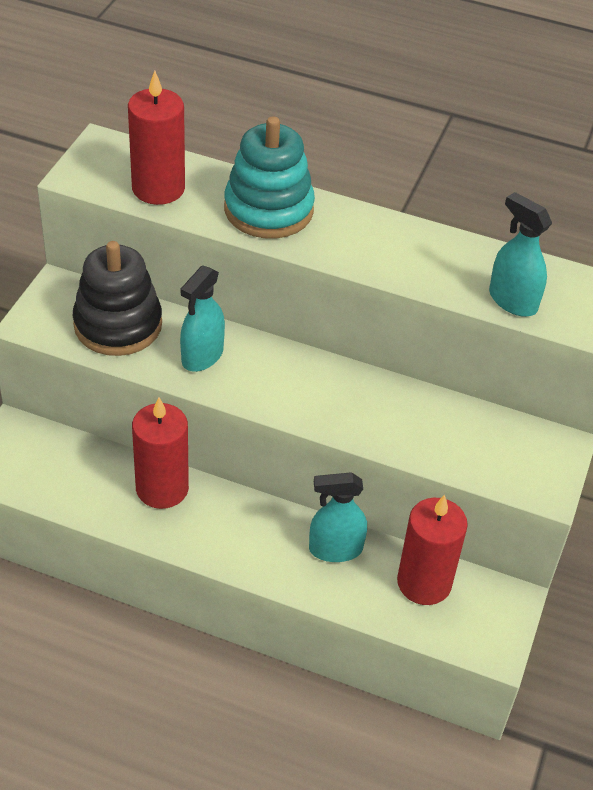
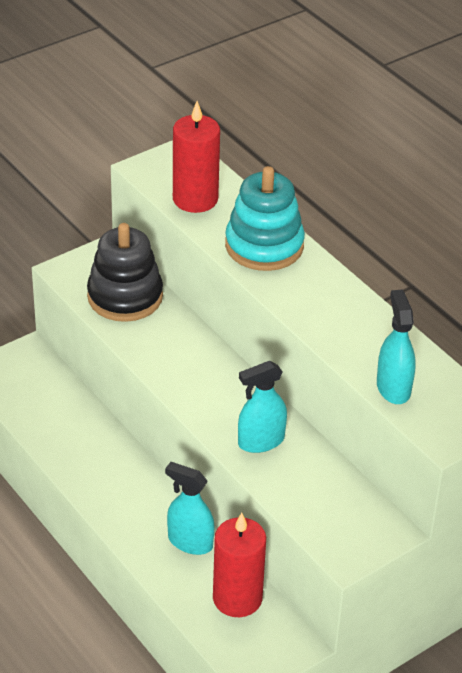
camera: 35 degrees right, 5 degrees down
red candle [132,398,189,509] -> none
turquoise spray bottle [180,265,225,372] -> turquoise spray bottle moved to [238,361,287,453]

